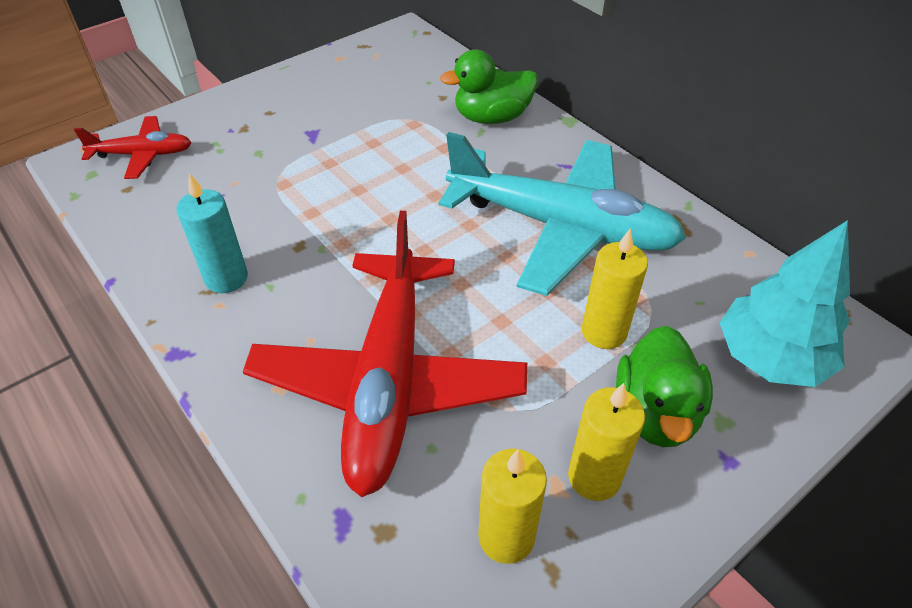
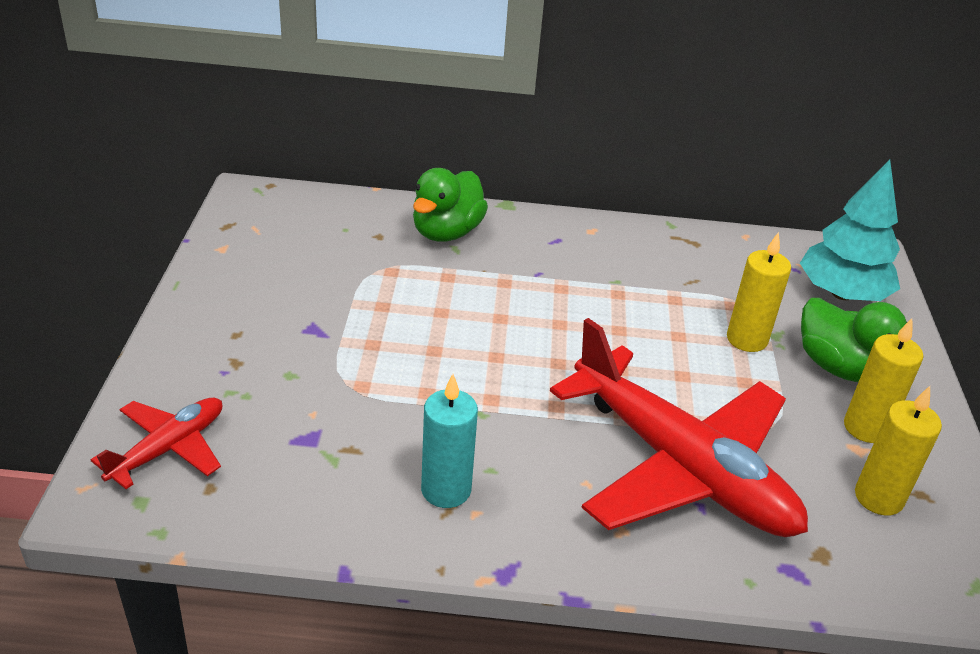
camera: 50 degrees left, 10 degrees down
turquoise plane [439,132,686,296] -> none

